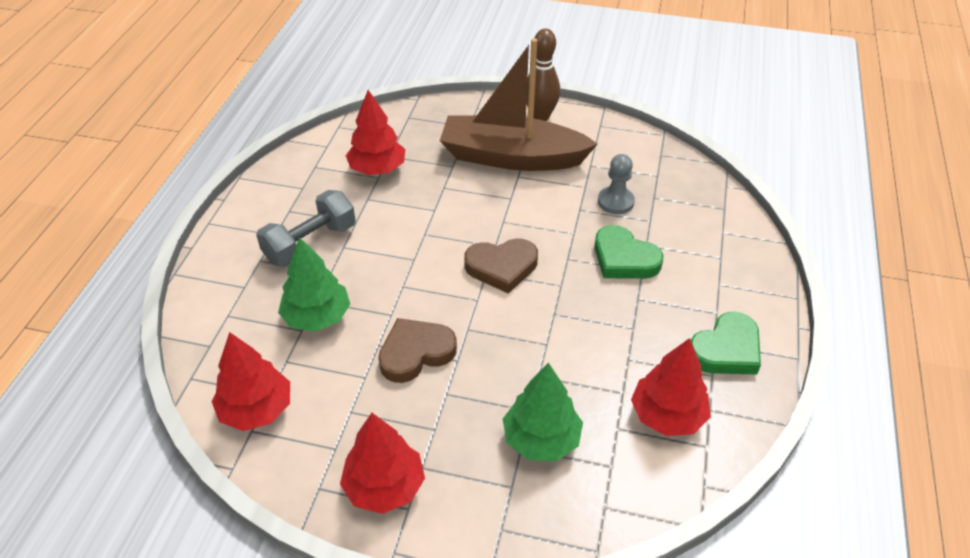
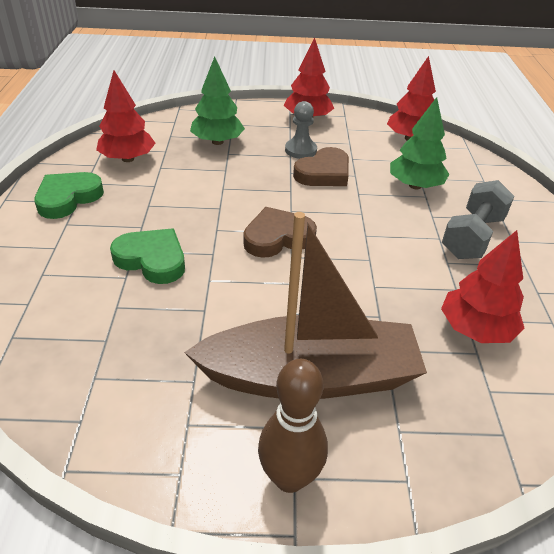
camera: 165 degrees right, 5 degrees down
grey pawn [598,154,635,214] -> grey pawn moved to [285,101,317,159]

